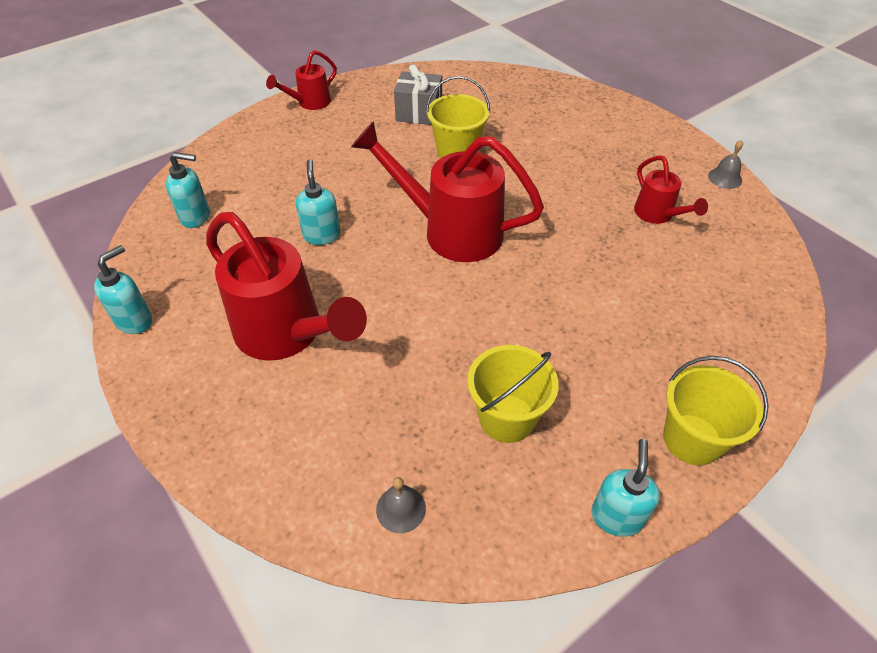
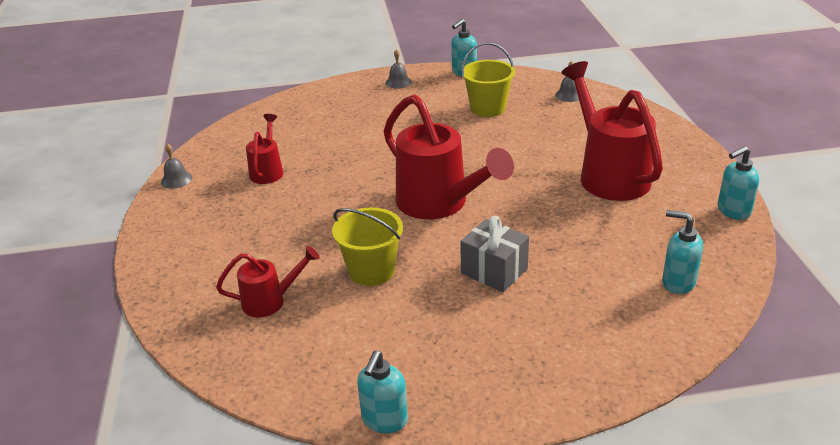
camera: 150 degrees left, 15 degrees down
red watering can [266,50,337,110] -> red watering can moved to [216,246,320,317]
turquoise soap dispenser [296,159,340,245] -> turquoise soap dispenser moved to [357,351,408,433]
grey gift [394,65,442,125] -> grey gift moved to [460,216,529,292]
yellow bucket [663,356,769,465] -> grey bell [386,49,412,88]

